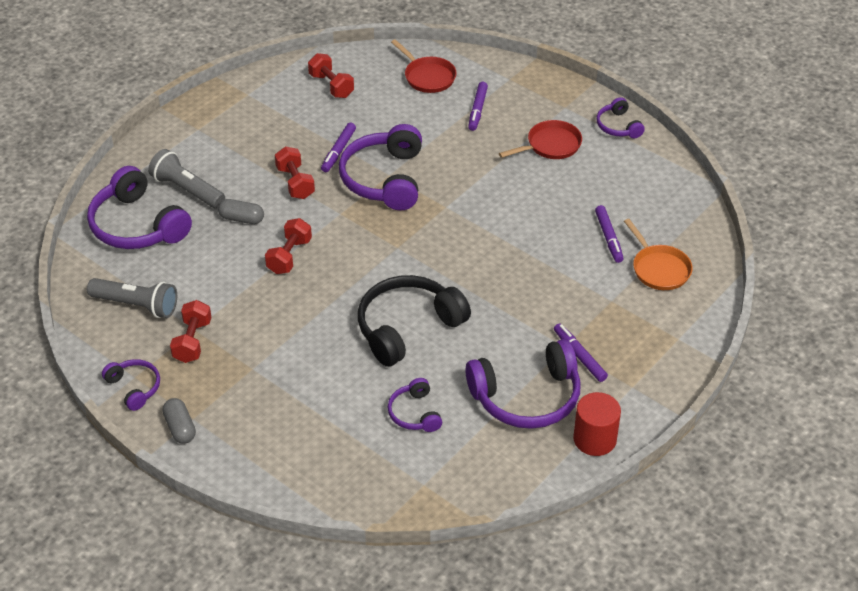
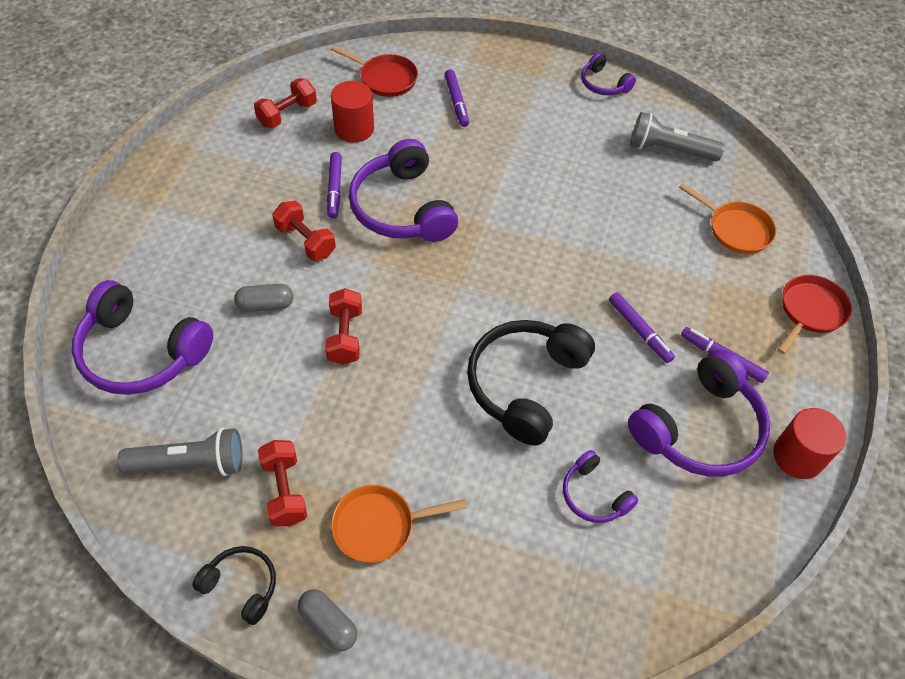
camera: 25 degrees left, 10 degrees up
purple headphones [102,359,160,411] -> black headphones [192,546,276,625]
grey flashlight [148,149,225,209] -> grey flashlight moved to [630,112,725,161]
red dumbbell [308,53,354,98] -> red dumbbell turned 75 degrees counterclockwise [254,78,317,128]
red pan [499,120,582,159] -> red pan moved to [777,275,852,354]
purple marker [595,205,624,263] -> purple marker moved to [609,292,675,363]
none -> red cylinder [331,81,374,143]
none -> orange pan [331,485,467,563]

